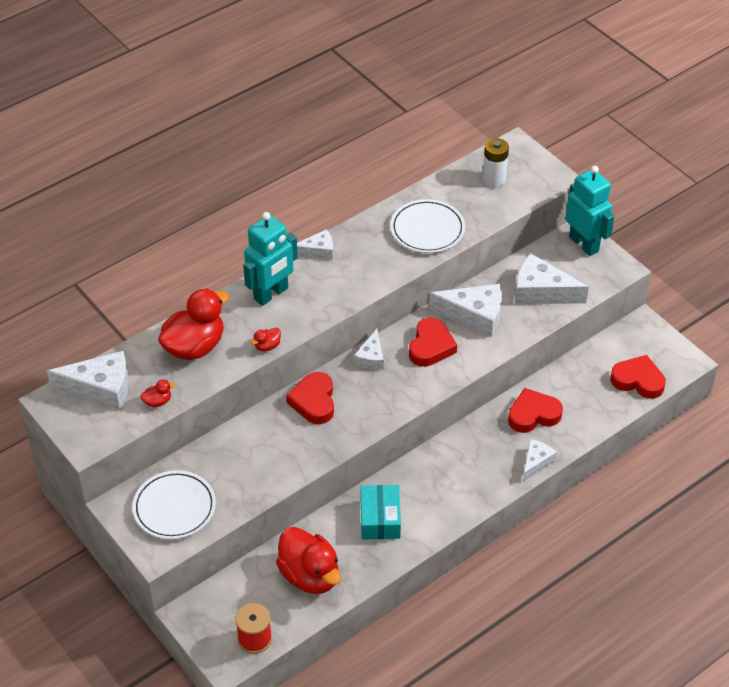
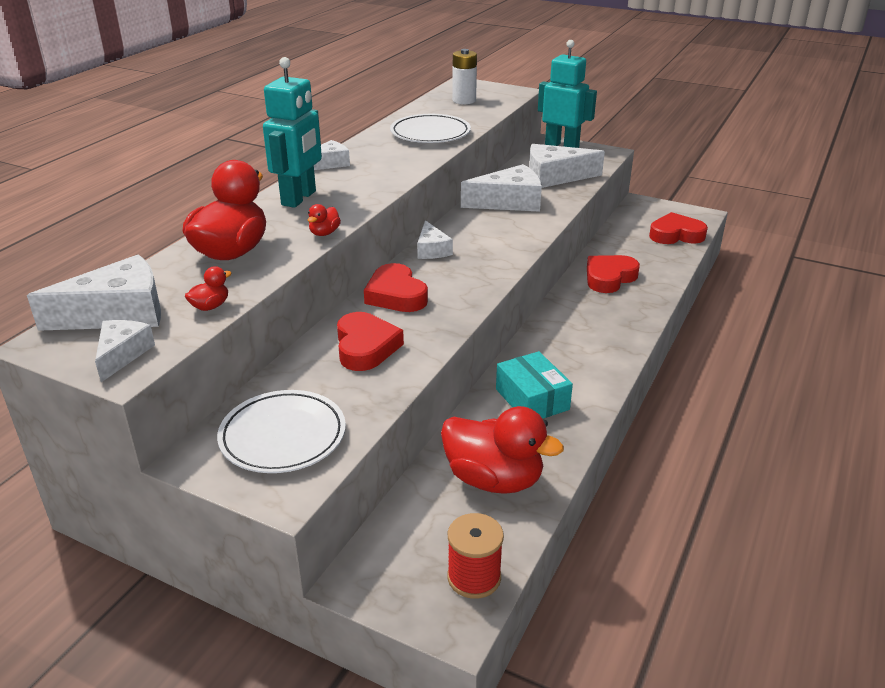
camera: 25 degrees left, 15 degrees down
red heart [409,318,457,367] -> red heart moved to [337,312,404,371]
white cheese [523,439,557,482] -> white cheese moved to [95,320,155,382]

